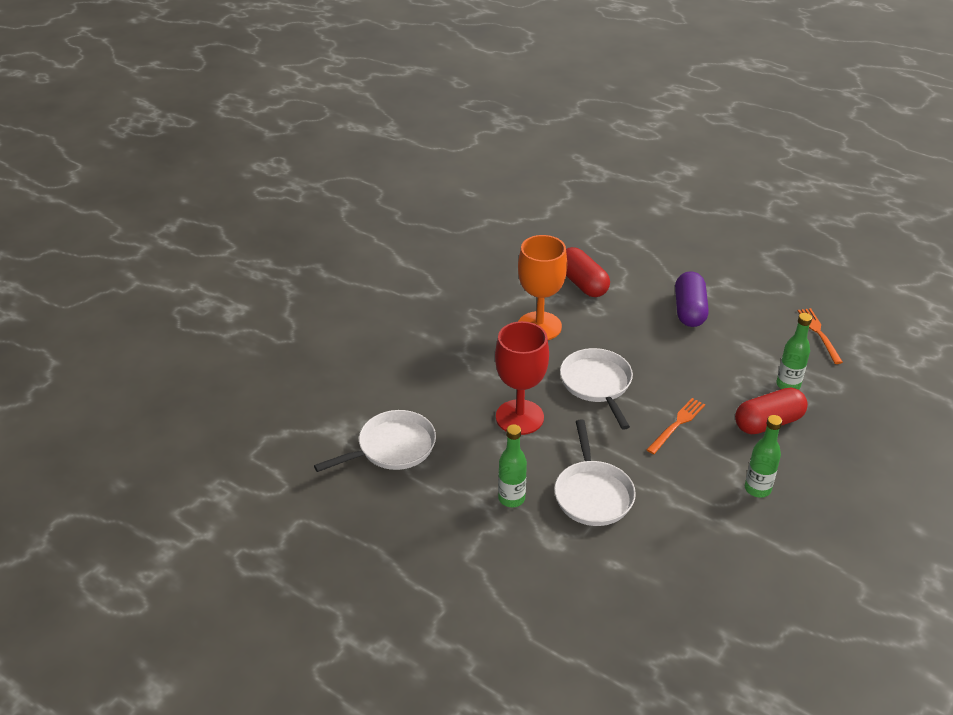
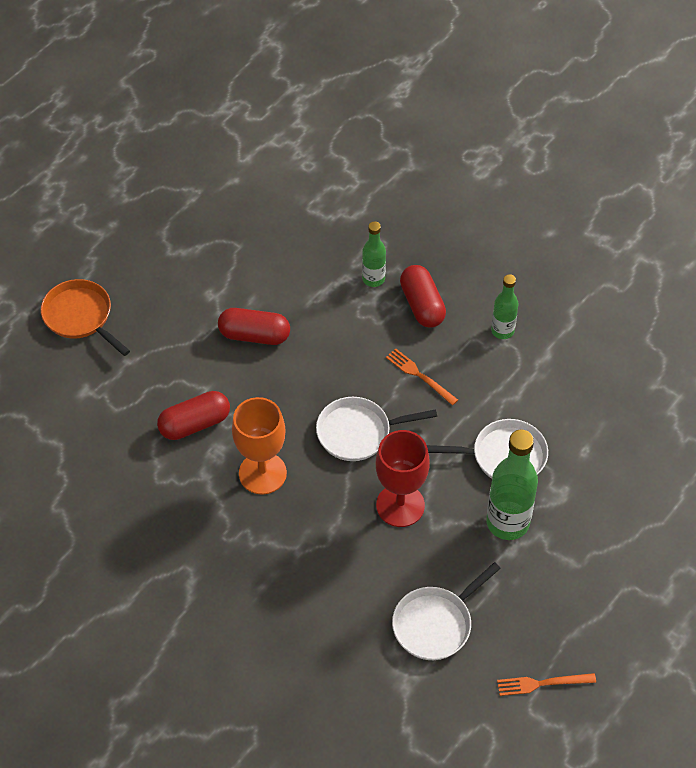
camera: 85 degrees left, 15 degrees up
white pan [314,410,436,472] -> white pan turned 105 degrees counterclockwise [392,562,501,660]
green bottle [498,424,527,507] -> green bottle [486,429,538,540], size x1.73
purple capsule [675,271,709,327] -> red capsule [218,308,290,345]
orange fork [798,308,843,364] -> orange fork moved to [497,673,596,696]
none -> orange pan [41,279,130,356]

